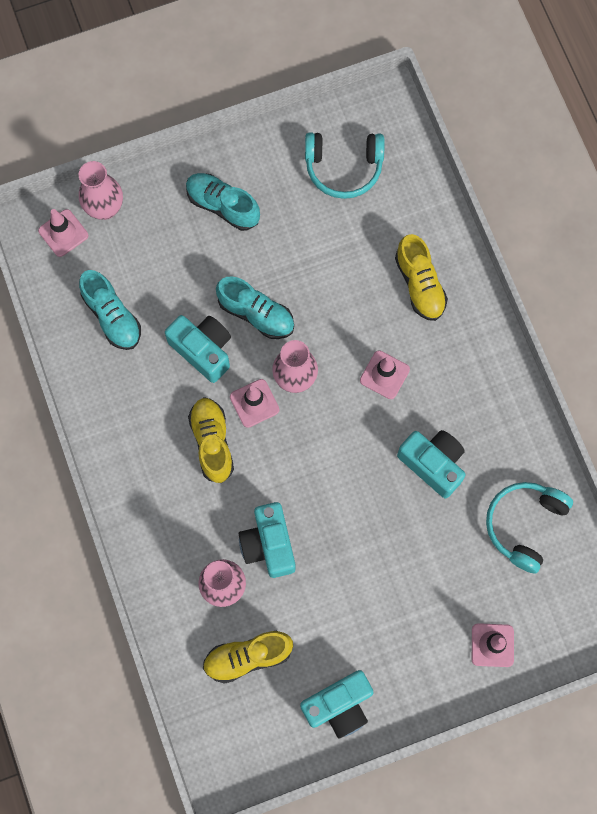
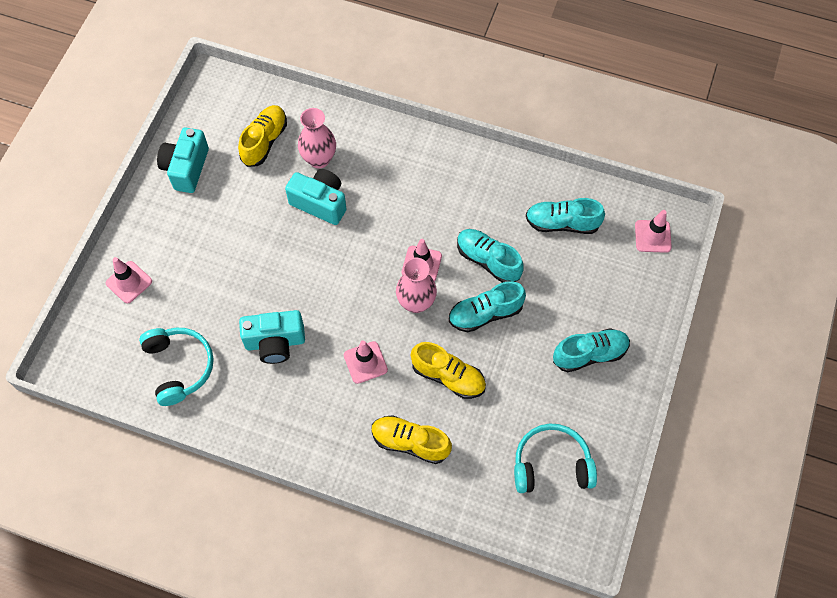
camera: 130 degrees right, 10 degrees down
pink vase [79,161,123,220] -> none
turquoise camera [165,315,231,383] -> turquoise shoe [457,229,524,283]
yellow shoe [188,397,234,483] -> yellow shoe moved to [411,342,486,399]
turquoise headphones [305,133,384,199] -> turquoise headphones turned 45 degrees clockwise [514,424,597,493]

